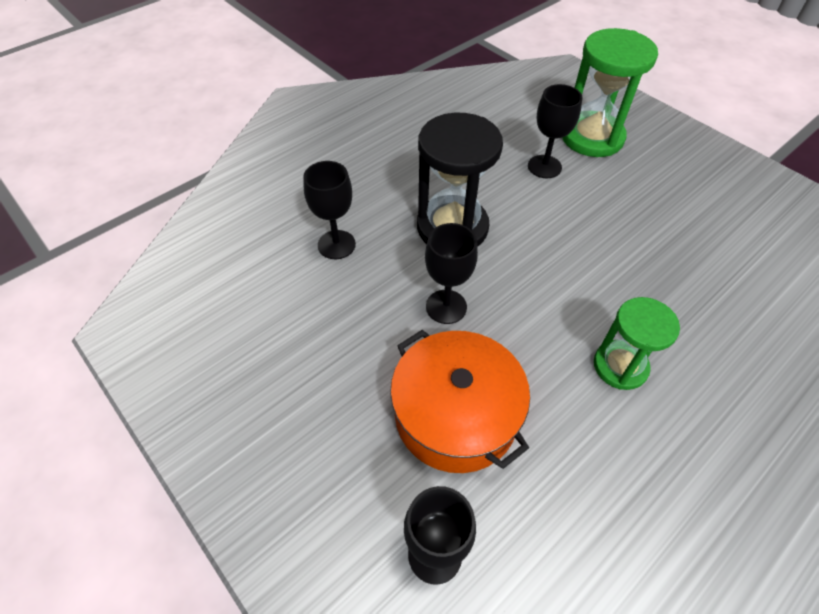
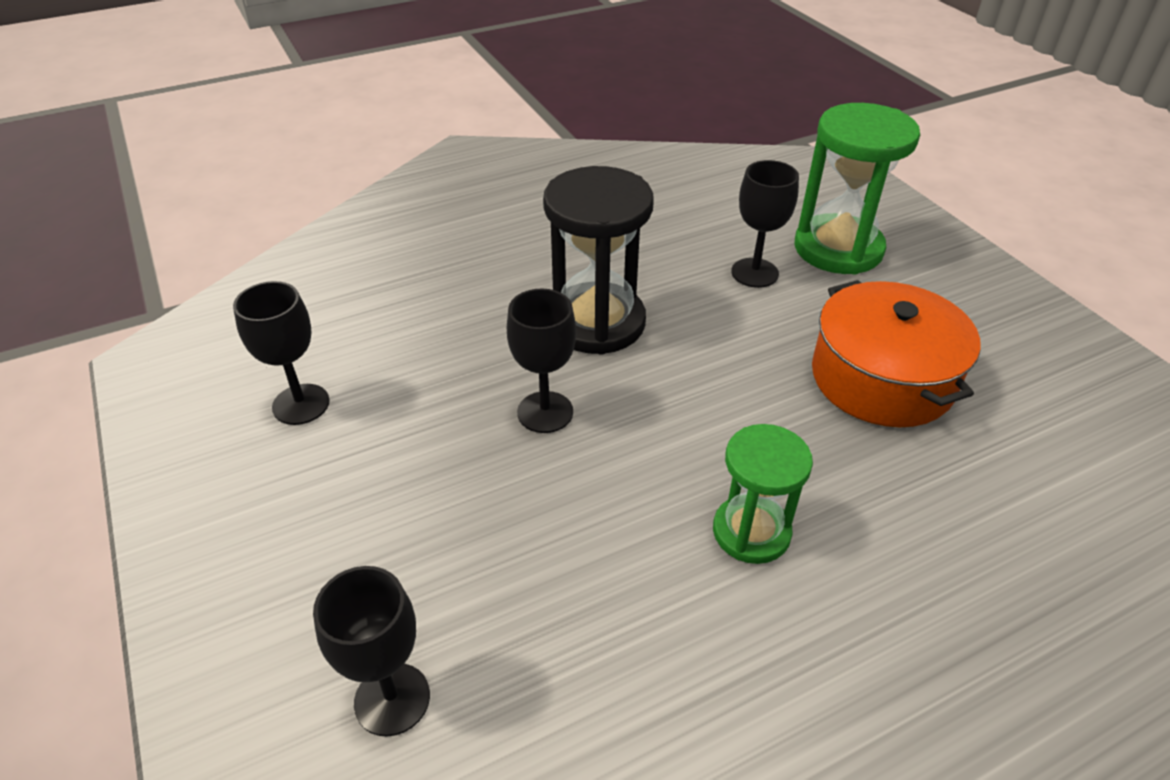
camera: 15 degrees right, 10 degrees down
black goblet [303,161,356,259] -> black goblet moved to [233,281,330,425]
orange pot [390,330,530,473] -> orange pot moved to [812,280,981,427]

